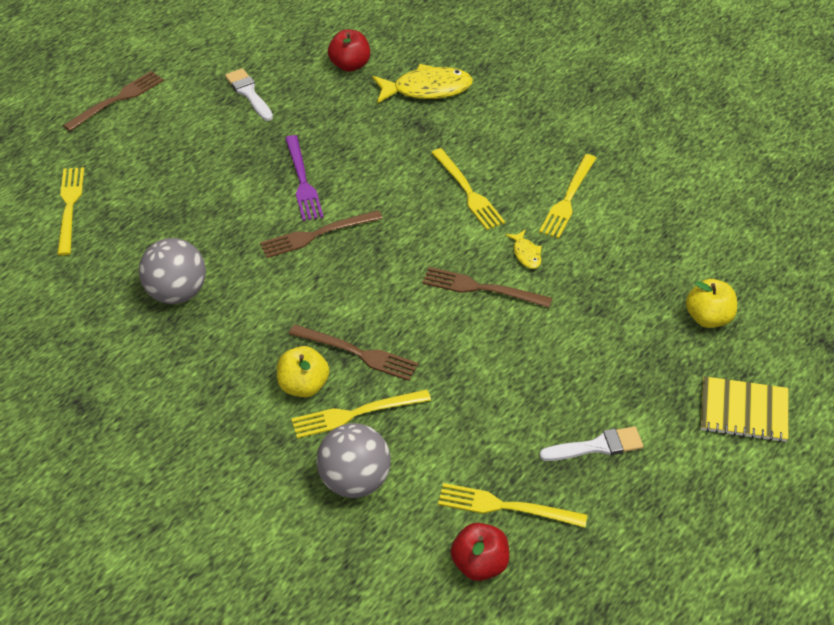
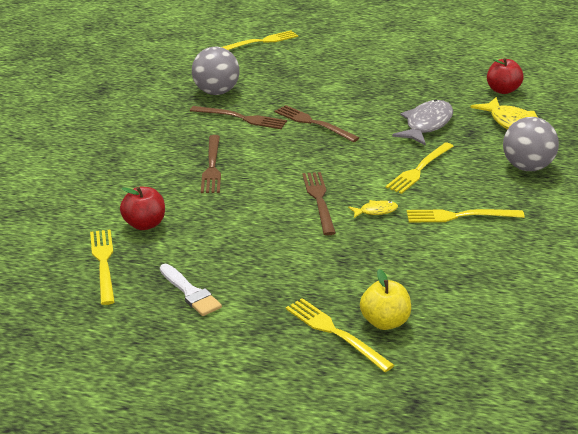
camera: 65 degrees right, 15 degrees down
brown fork [63,71,164,131] -> brown fork moved to [190,106,287,129]
white brush [225,68,273,121] -> none
yellow apple [277,346,329,397] -> none
purple fork [285,135,323,221] -> none
yellow fork [291,389,431,438] -> yellow fork moved to [286,298,394,372]
grey ball [317,423,391,498] -> grey ball moved to [503,117,559,171]
red apple [451,523,509,581] -> red apple moved to [120,187,165,230]
yellow fish [506,230,542,269] -> yellow fish turned 150 degrees counterclockwise [348,200,398,218]
yellow notebook [701,376,789,442] -> none
none -> grey fish [392,99,453,146]

